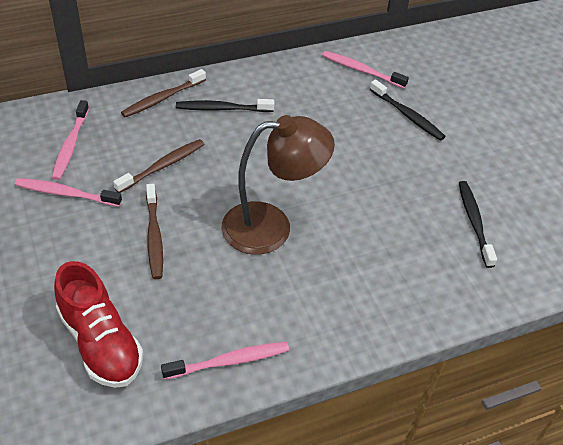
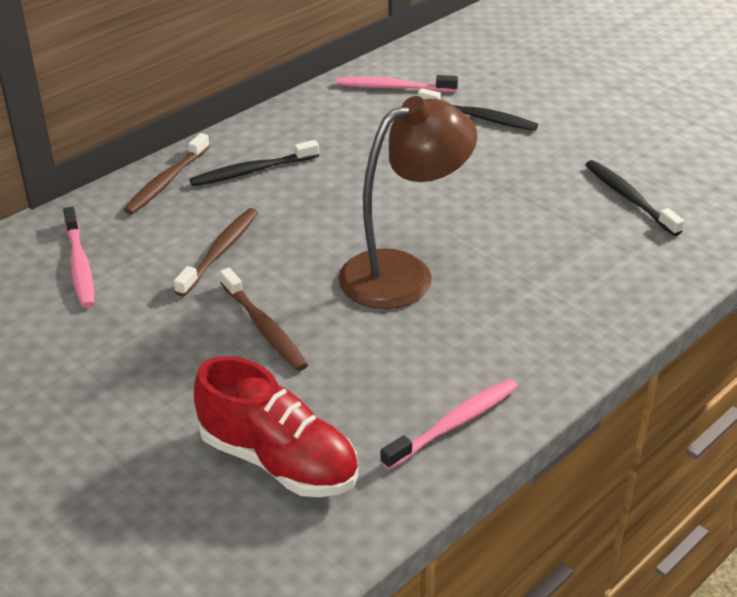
camera: 20 degrees left, 10 degrees down
pink toothbrush [15,178,122,207] -> none

